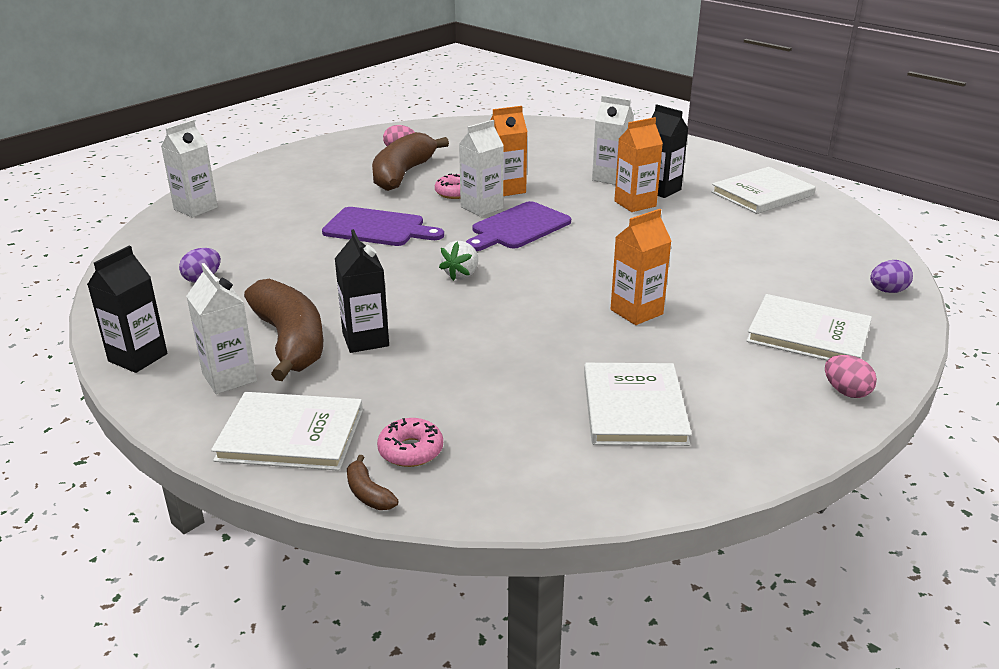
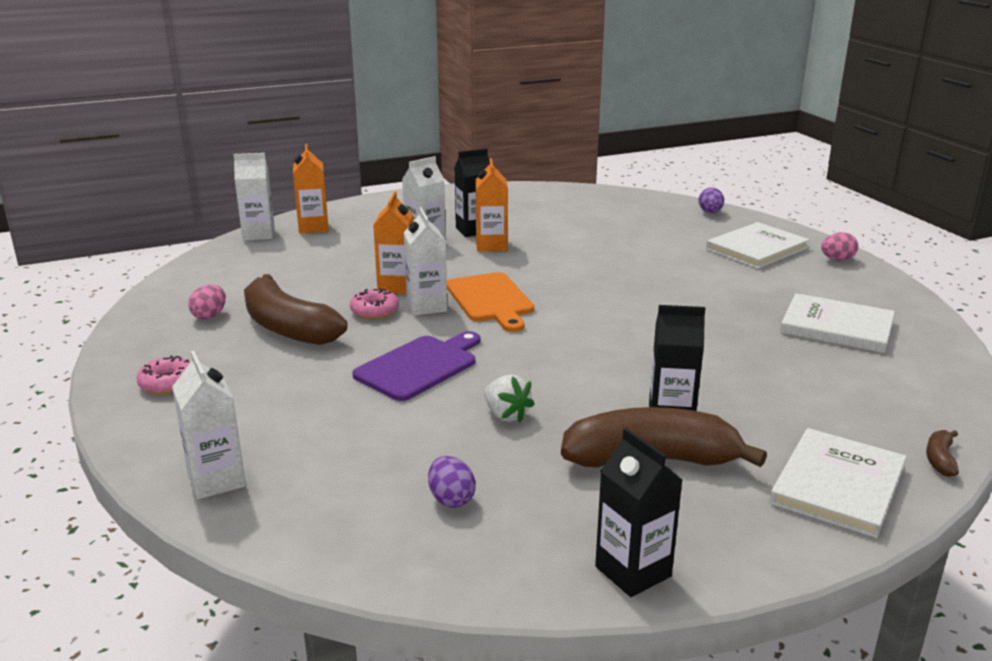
camera: 65 degrees left, 5 degrees down
white carton [186,263,257,394] -> white carton moved to [233,153,275,240]
brown banana [347,455,399,510] -> brown banana turned 120 degrees clockwise [926,430,959,477]
pink donut [377,418,443,467] -> pink donut moved to [136,355,190,394]
white strawberry [439,241,478,281] -> white strawberry moved to [484,374,535,422]
purple cutting board [466,201,571,251] -> orange cutting board [447,272,534,332]
orange carton [611,209,671,325] -> orange carton moved to [293,144,329,234]
white book [711,167,816,214] -> none

